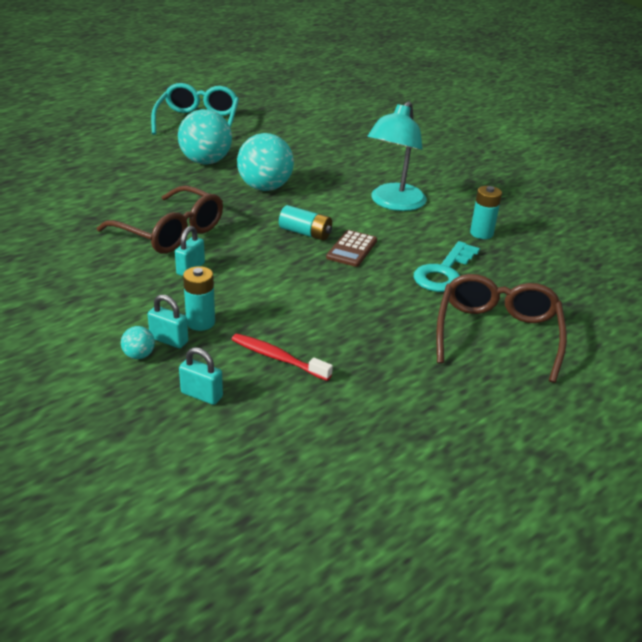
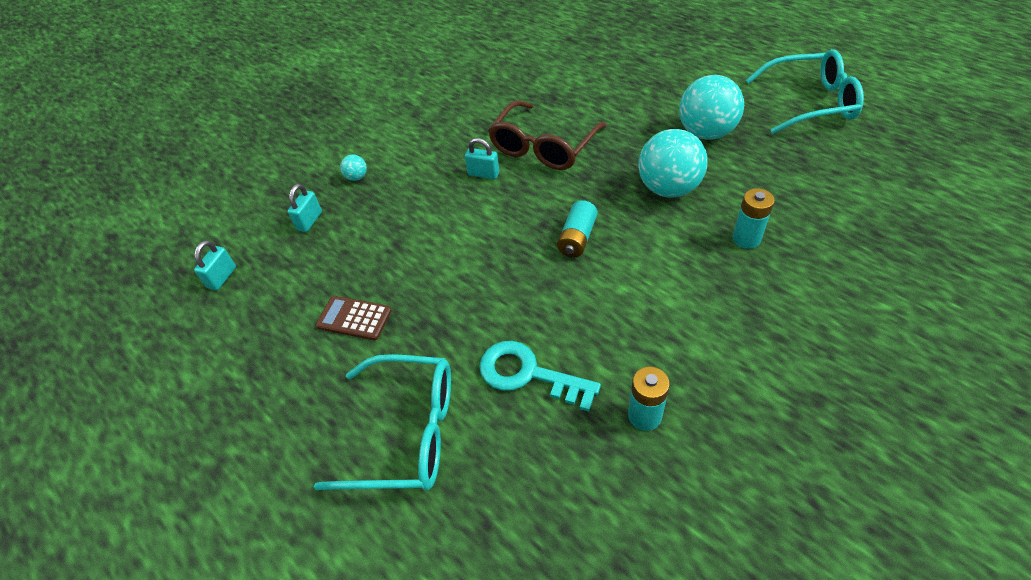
camera: 90 degrees right, 15 degrees up
turquoise padlock [148,294,188,348] -> turquoise padlock moved to [194,240,236,290]
turquoise battery [183,266,215,331] -> turquoise battery moved to [733,188,775,249]
red toothbrush [231,334,333,381] -> none
brown calculator [326,230,377,267] -> brown calculator moved to [316,296,392,340]
turquoise lamp [367,101,427,211] -> none
brown glasses [436,274,567,383] -> turquoise glasses [314,354,451,491]

